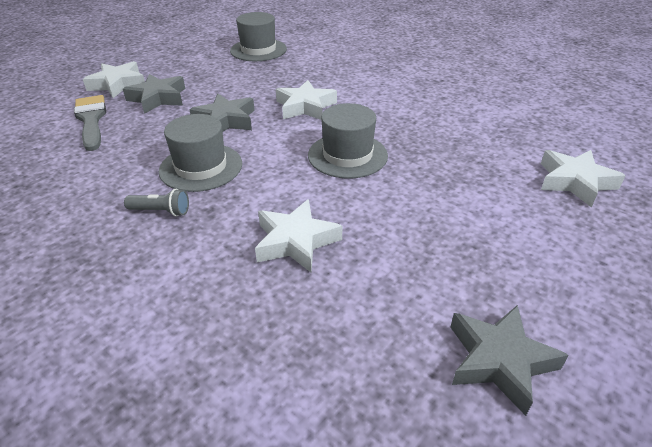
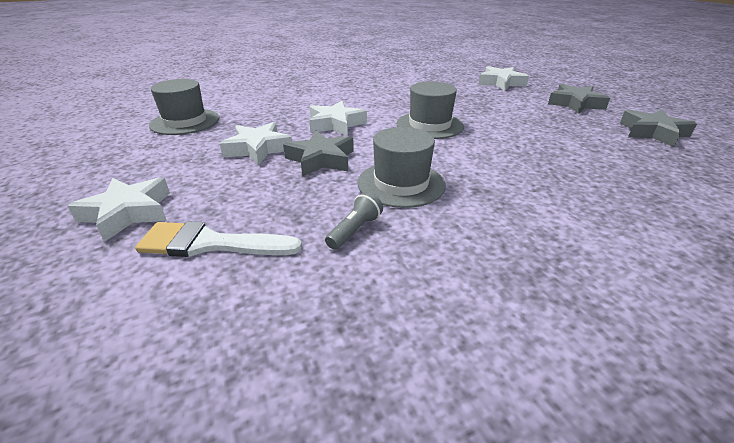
camera: 65 degrees left, 5 degrees down
grey brush [74,95,106,151] -> white brush [135,221,302,257]
grey star [123,74,185,114] -> grey star moved to [548,84,610,114]
grey flashlight [124,189,189,217] -> grey flashlight moved to [325,192,383,250]
white star [255,199,342,273] -> white star moved to [220,122,292,165]

